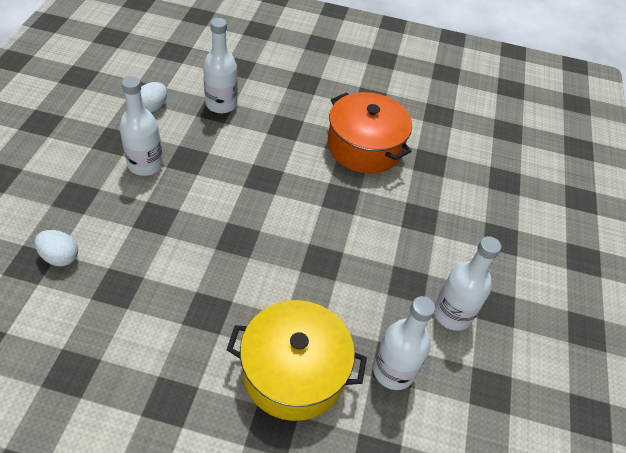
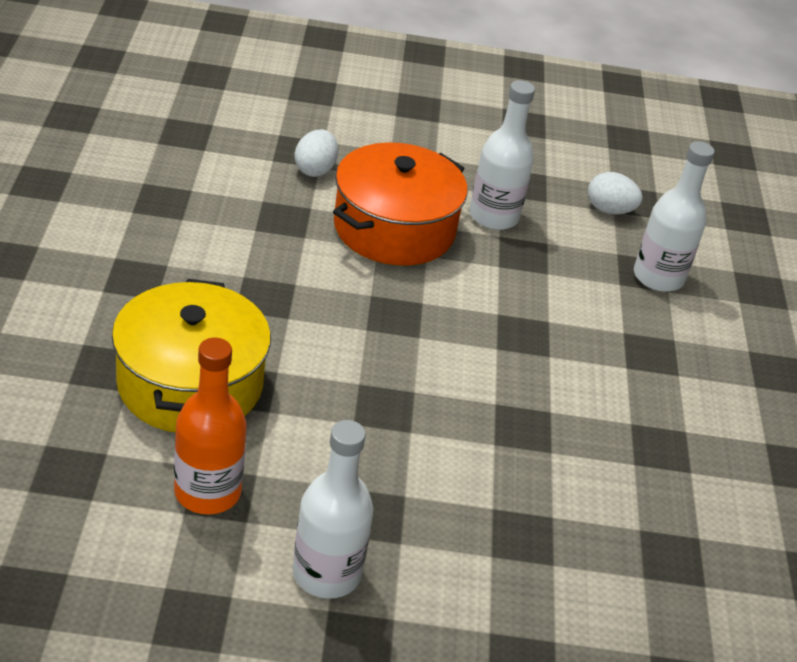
camera: 80 degrees right, 10 degrees down
orange pot [328,92,412,174] -> orange pot moved to [333,142,468,265]
white bottle [373,296,435,390] -> orange bottle [174,338,247,514]

